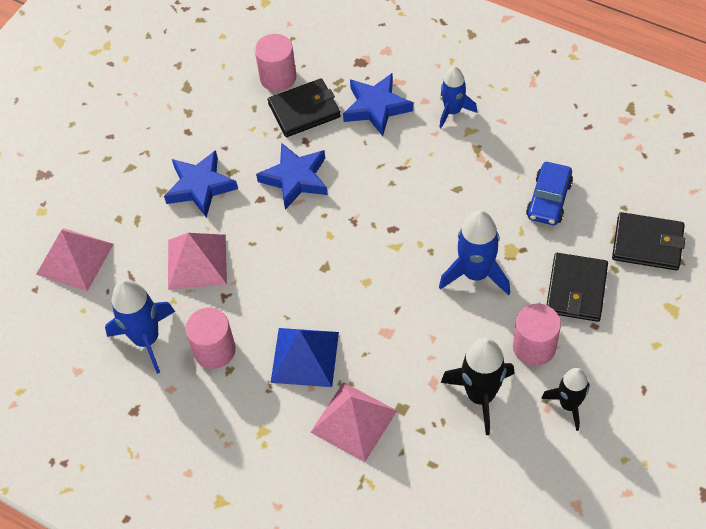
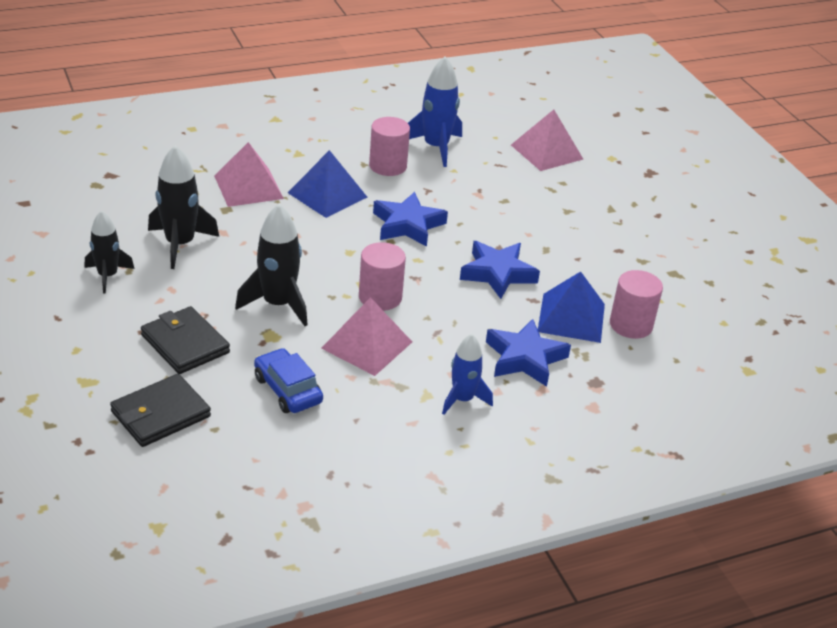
camera: 120 degrees right, 20 degrees down
blue star [164,150,238,218] -> blue star moved to [373,192,448,247]
pink pyramid [168,233,227,290] -> pink pyramid moved to [321,297,412,376]
black wallet [268,78,341,137] -> blue pyramid [538,271,605,343]
blue rocket [439,210,510,296] -> black rocket [235,204,308,326]
pink cylinder [513,304,561,366] -> pink cylinder moved to [359,242,406,311]

